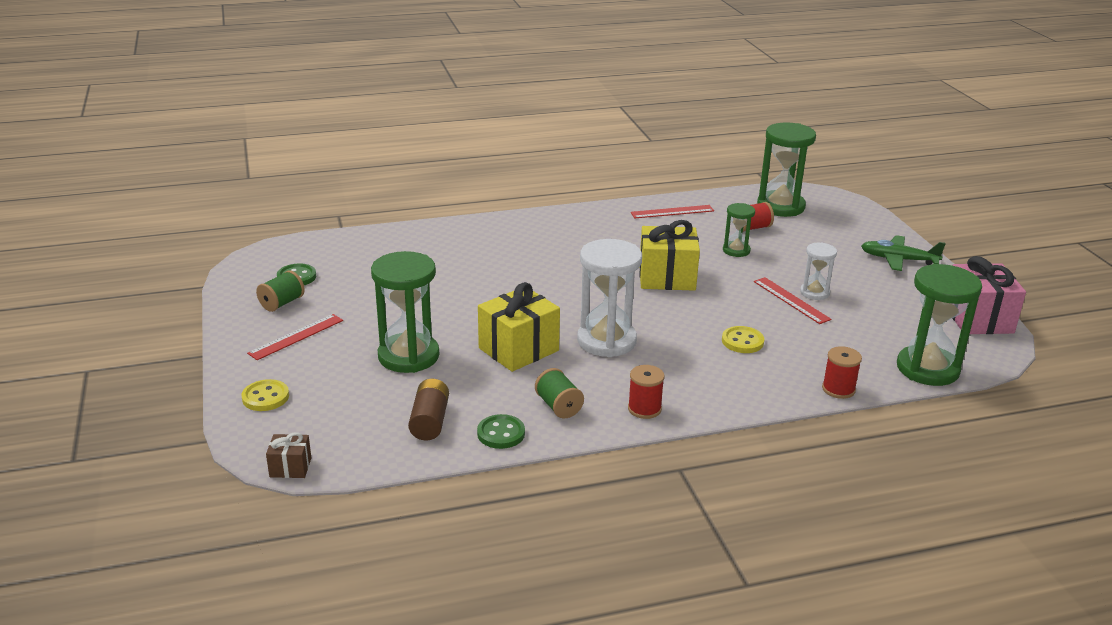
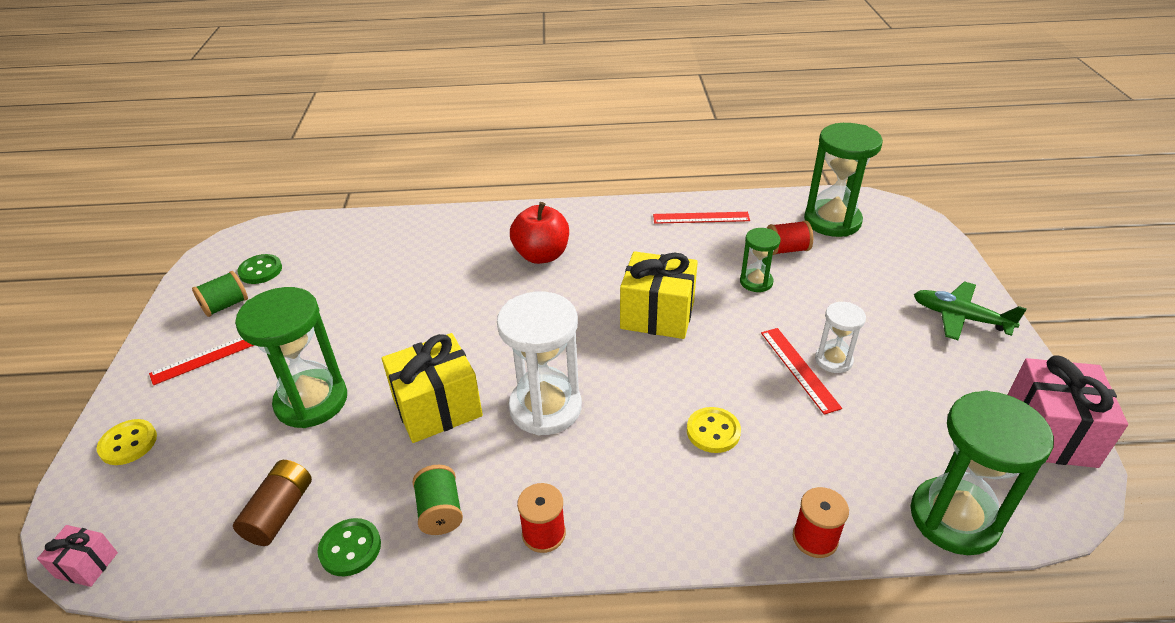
camera: 15 degrees right, 10 degrees up
brown gift [266,432,311,478] -> pink gift [37,525,118,587]
none -> red apple [510,202,569,264]

